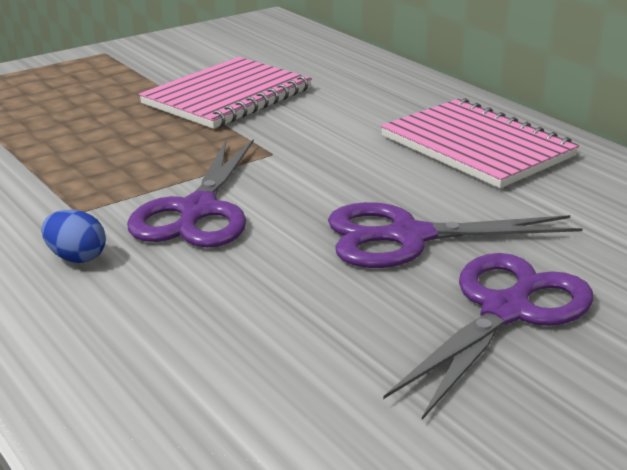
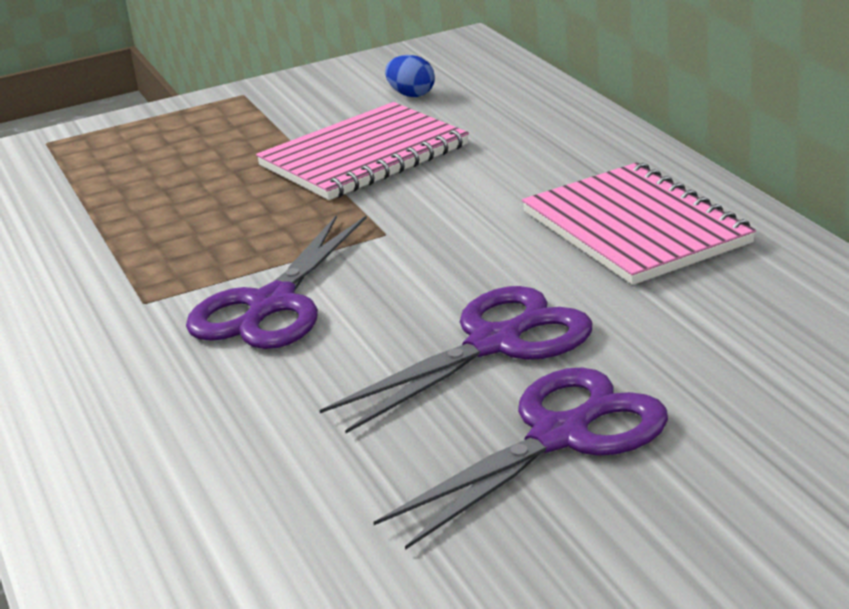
camera: 15 degrees right, 0 degrees up
blue egg [41,210,106,263] -> blue egg moved to [385,55,435,97]
purple scissors [328,202,583,268] -> purple scissors turned 135 degrees clockwise [320,286,593,433]

